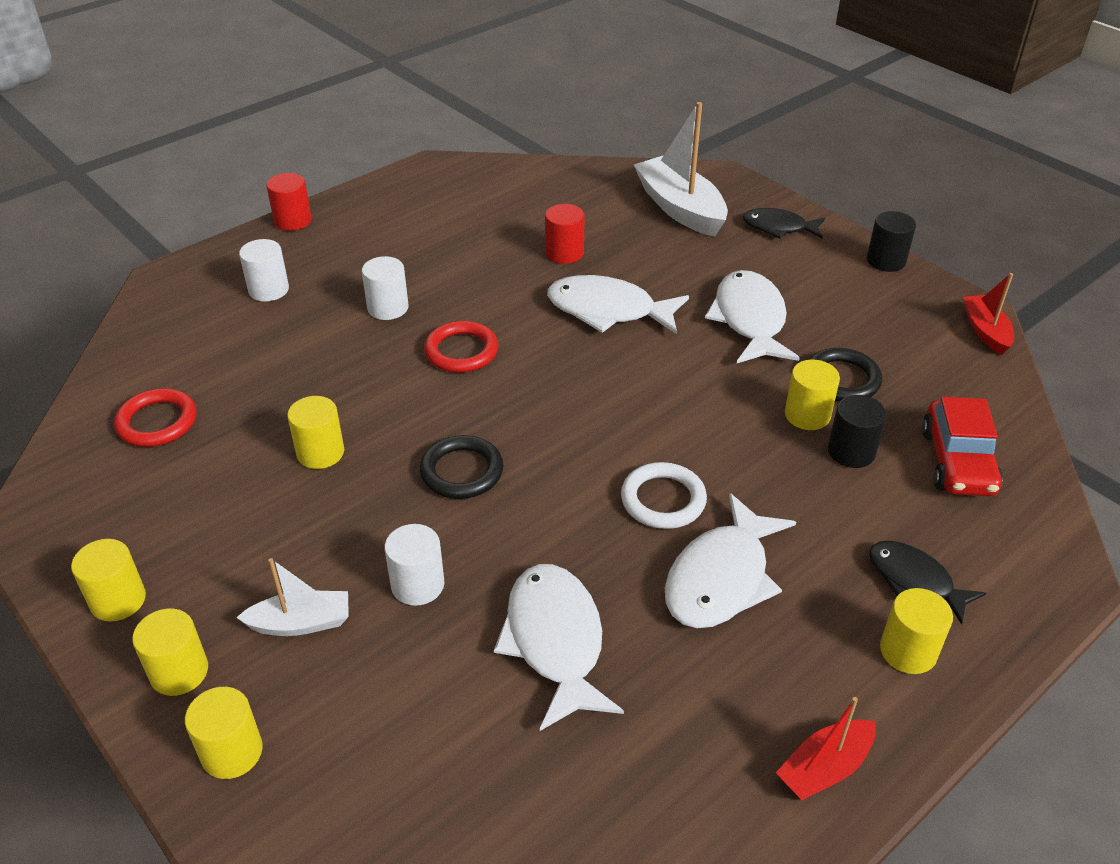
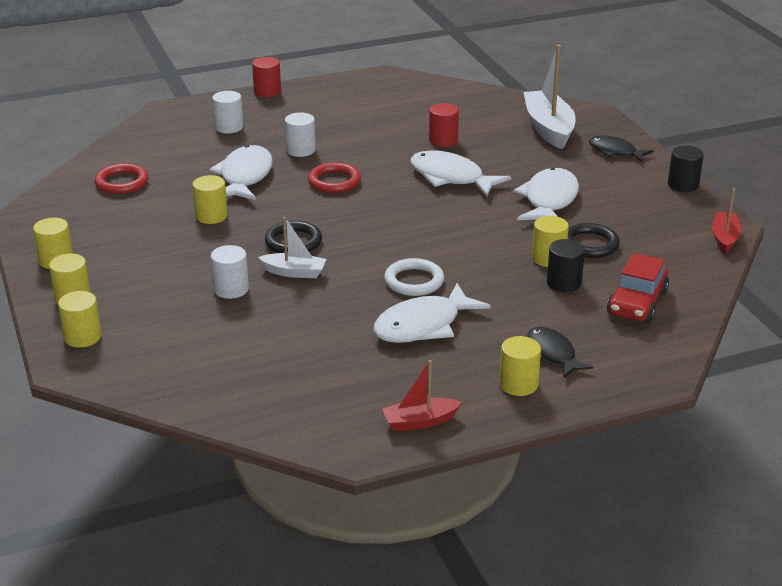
camera: 20 degrees right, 10 degrees down
white boat [236,558,349,636] -> white boat moved to [258,217,327,278]
white fish [494,564,624,731] -> white fish moved to [209,145,273,200]

